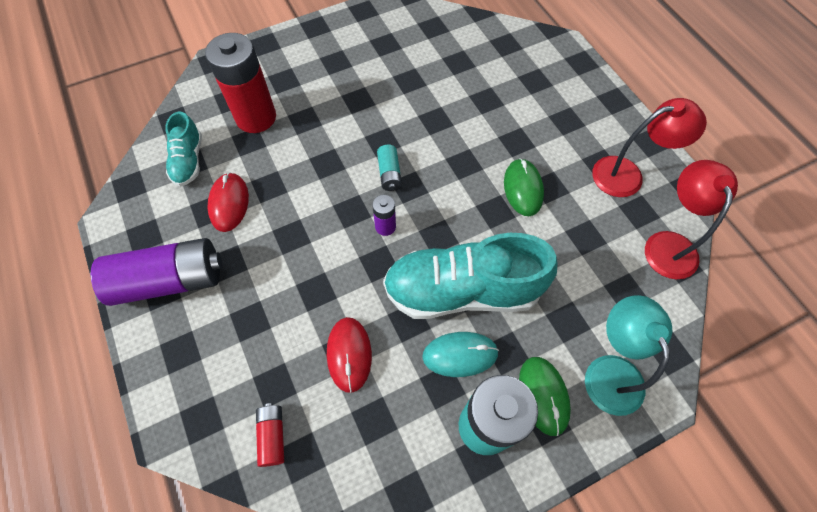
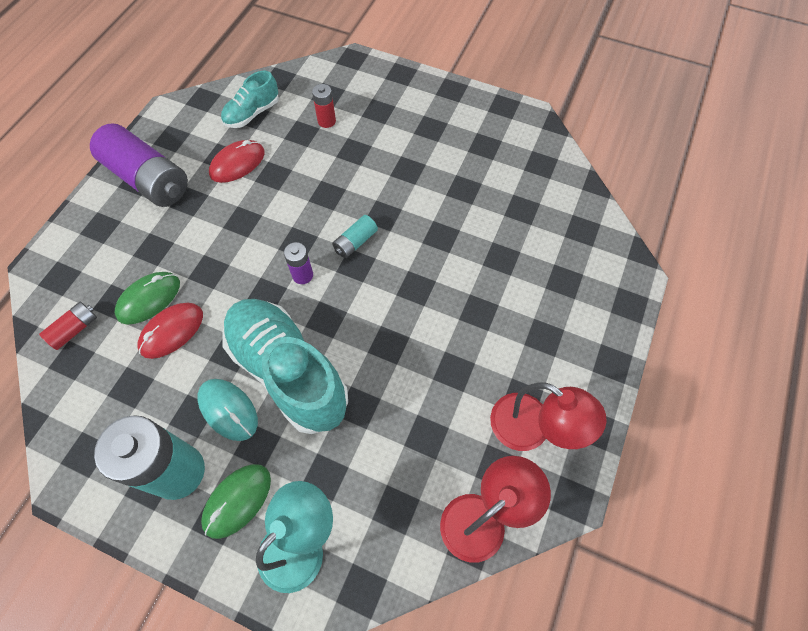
camera: 50 degrees right, 0 degrees up
red battery [205,33,276,133] -> red battery [312,84,336,128], size x0.46
green mouse [504,158,544,216] -> green mouse moved to [114,272,180,325]

